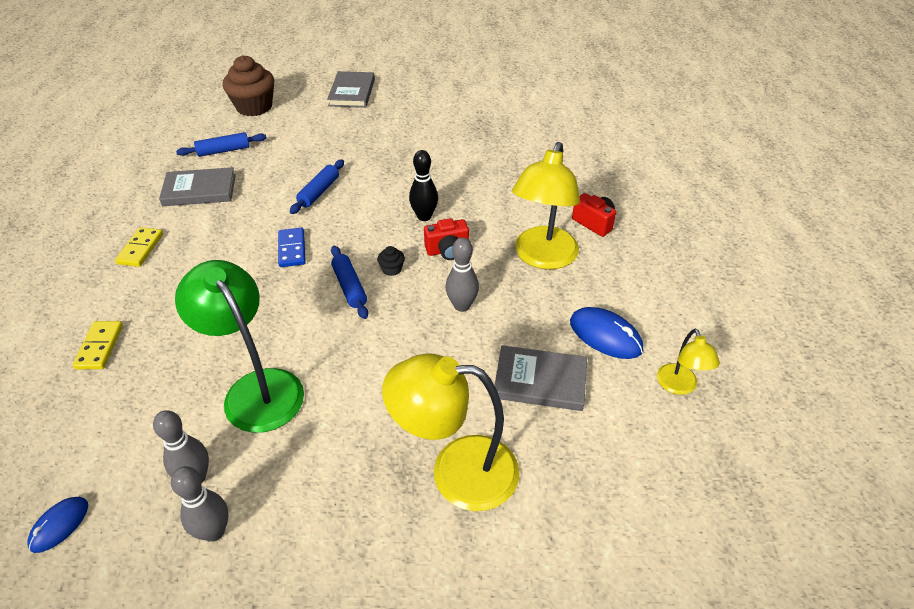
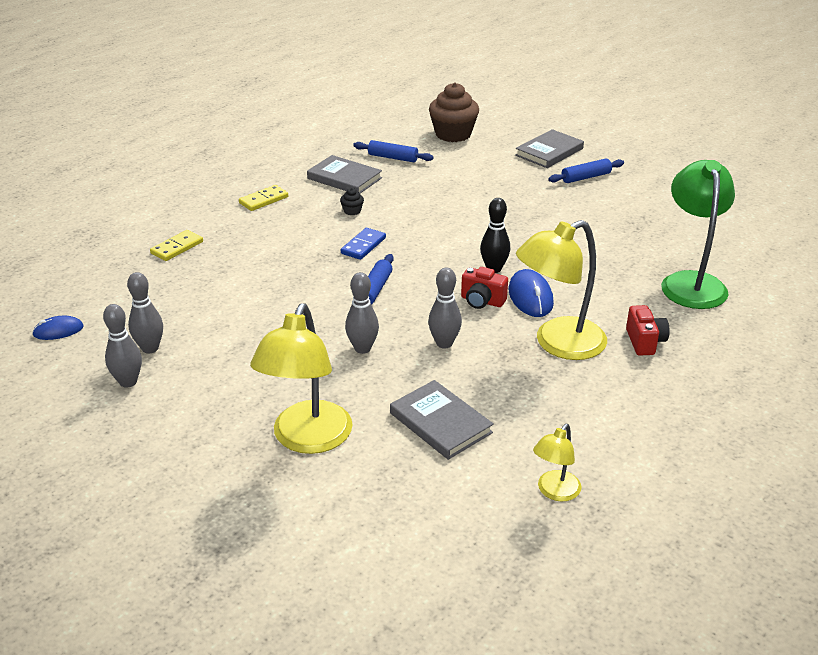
camera: 40 degrees right, 10 degrees down
green lamp [175,260,304,433] -> green lamp moved to [661,160,735,309]
blue rolling pin [290,159,344,214] -> blue rolling pin moved to [548,159,624,183]
black cupcake [377,246,405,276] -> black cupcake moved to [340,188,364,216]
yellow lamp [382,353,520,511] -> yellow lamp turned 120 degrees counterclockwise [250,303,352,454]
blue mouse [570,307,643,359] -> blue mouse moved to [509,269,554,317]
none -> grey bowling pin [345,272,379,354]

